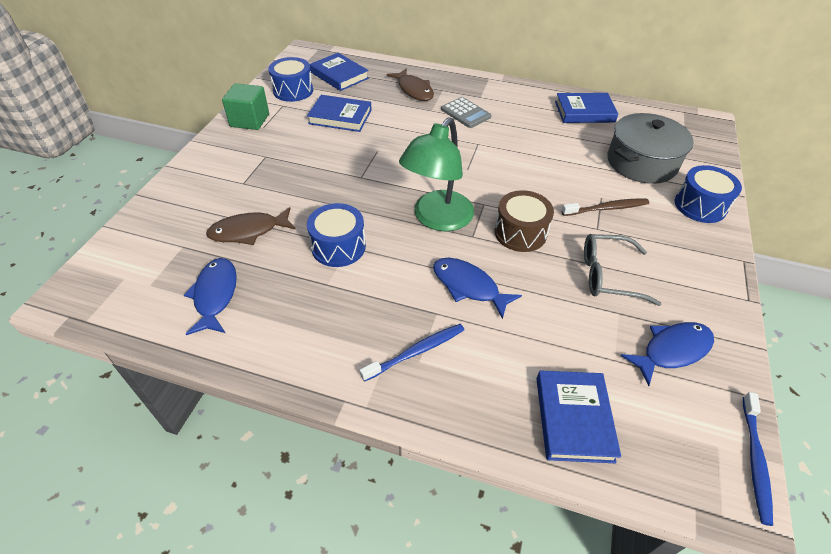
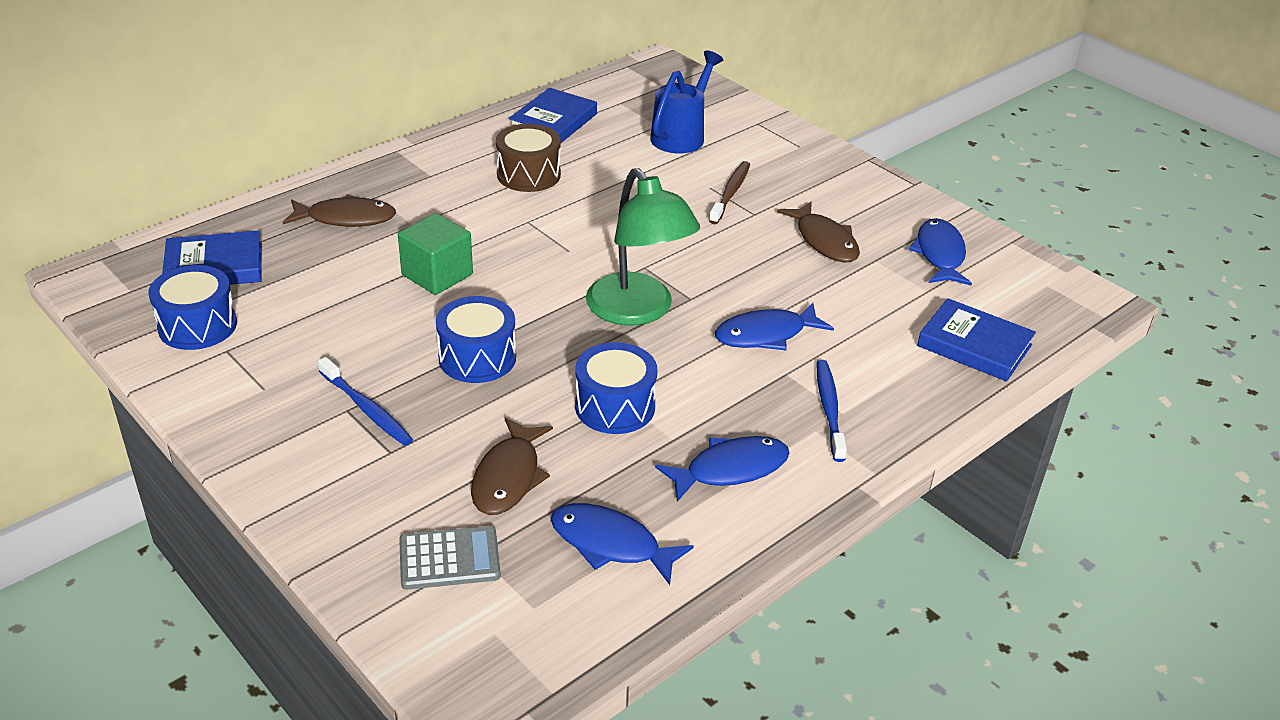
camera: 60 degrees left, 10 degrees down
green cube [222,83,269,130] -> green cube moved to [398,213,473,295]
blue book [307,95,372,132] -> none
grey calculator [441,97,491,128] -> grey calculator moved to [399,526,501,590]
brown drum [494,190,554,252] -> brown drum moved to [496,124,561,192]
grey glasses [584,234,661,306] -> brown fish [777,201,860,263]
grey pot [608,113,694,184] -> blue watering can [650,50,723,153]
blue drum [675,165,742,223] -> blue drum moved to [436,296,516,383]
blue toothbrush [743,392,773,526] -> blue toothbrush moved to [318,357,413,446]
none -> blue fish [655,436,789,502]

